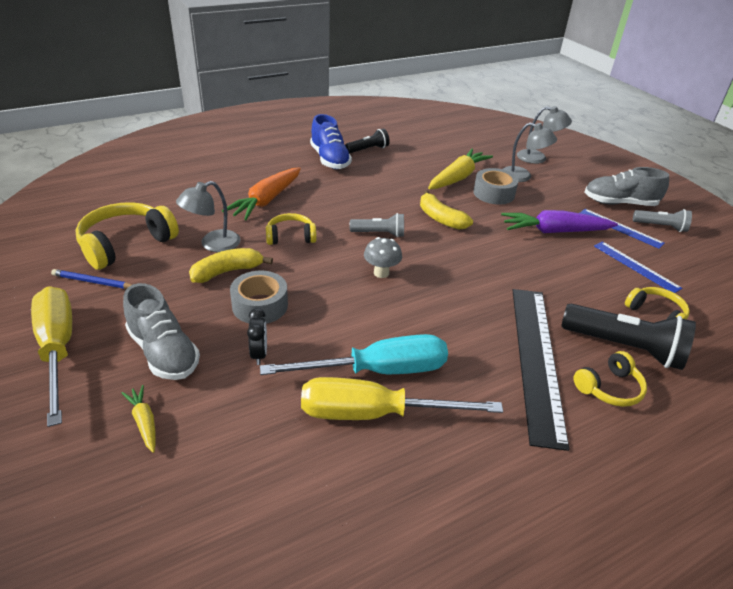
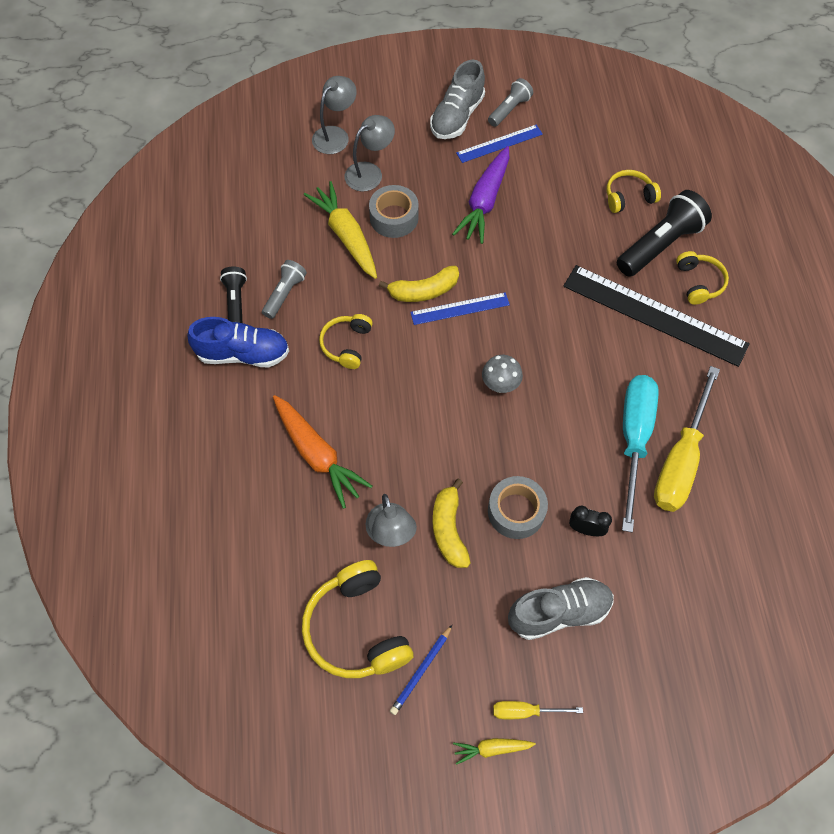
camera: 65 degrees left, 25 degrees up
yellow screwdriver [31,286,72,427] -> yellow screwdriver [493,701,583,719], size x0.47
yellow carrot [122,385,156,453] -> yellow carrot moved to [453,738,536,765]
yellow headphones [266,213,317,245] -> yellow headphones moved to [319,314,373,369]
grey flashlight [350,213,404,237] -> grey flashlight moved to [262,260,307,319]
blue ruler [594,241,682,293] -> blue ruler moved to [410,292,510,325]

